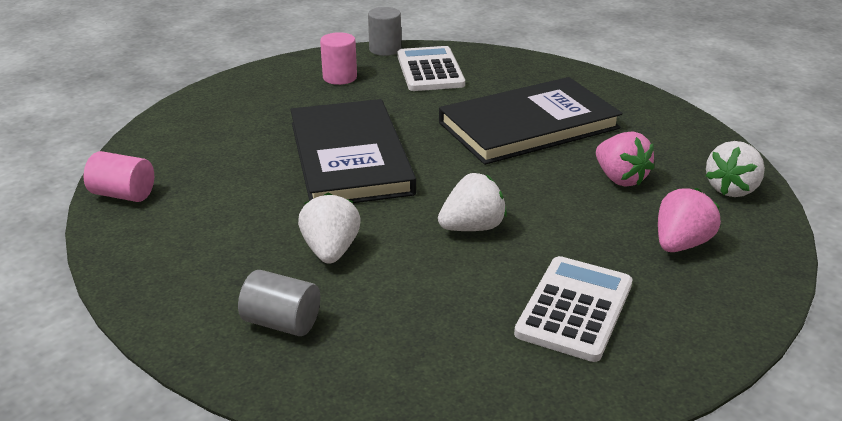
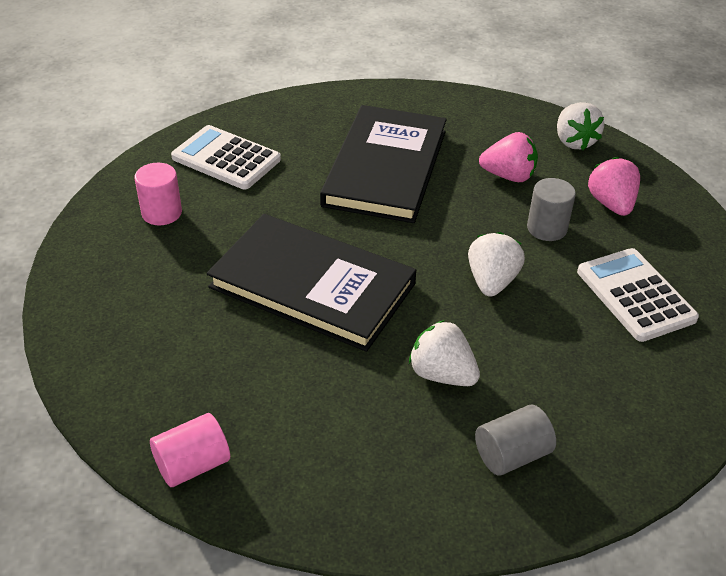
camera: 50 degrees left, 10 degrees up
grey cylinder [368,7,401,56] -> grey cylinder moved to [527,178,576,241]

